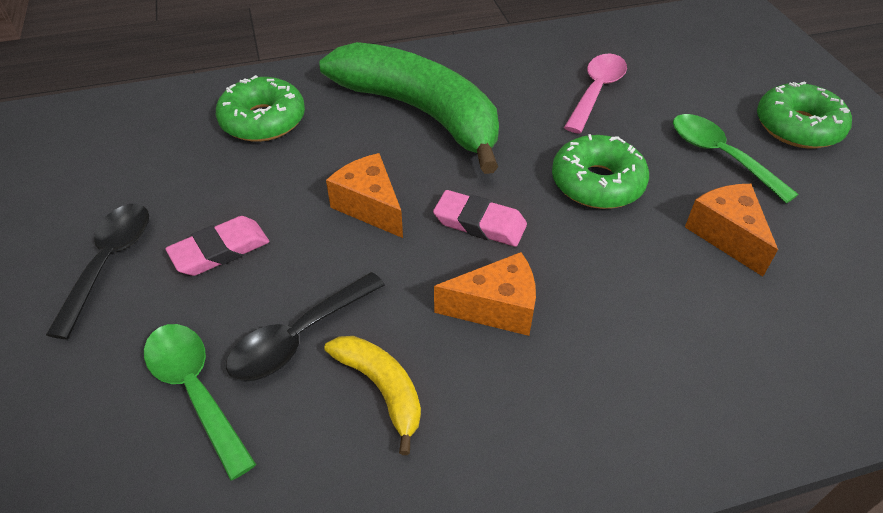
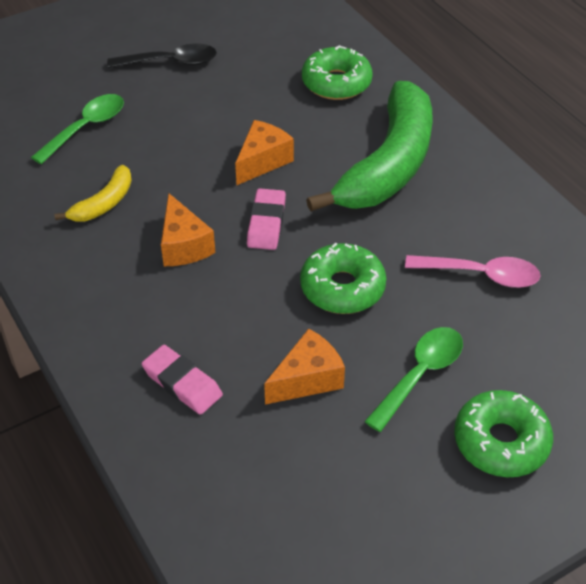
camera: 75 degrees right, 0 degrees up
pink eraser [165,216,269,276] -> pink eraser moved to [141,345,223,415]
black spoon [226,272,385,382] -> none

